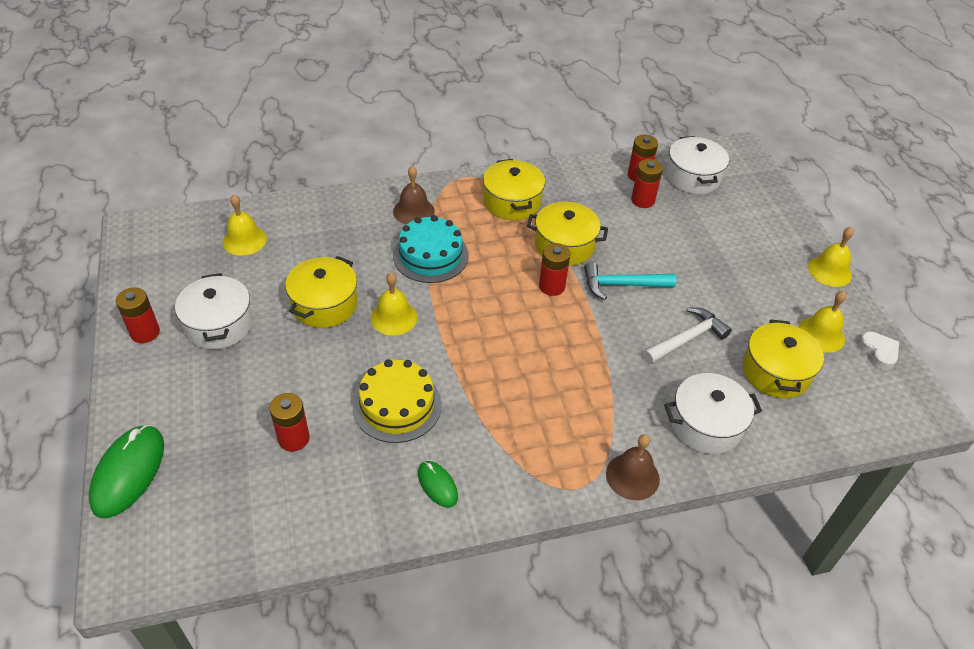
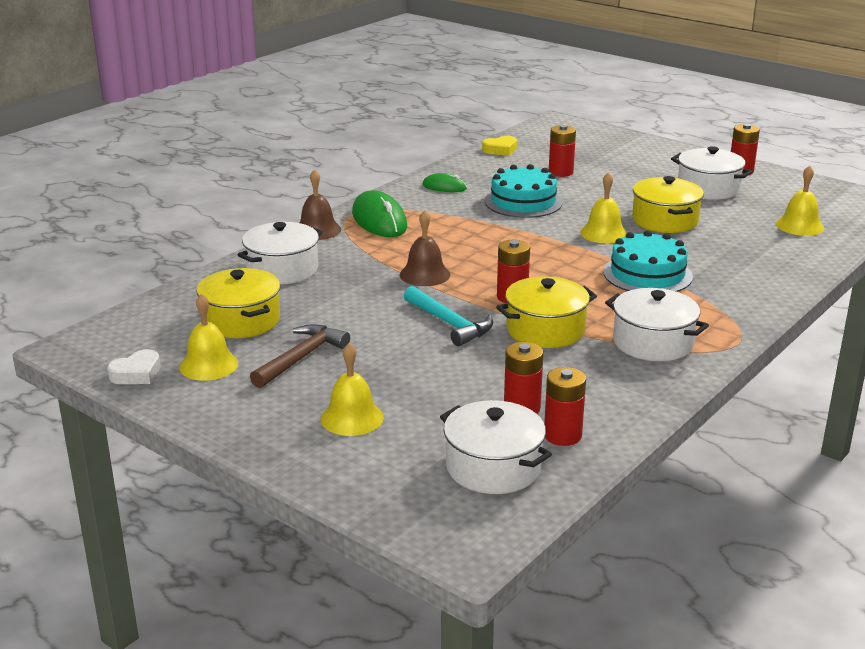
camera: 145 degrees right, 20 degrees down
green mouse [89,424,164,518] -> green mouse moved to [352,190,407,237]
yellow cake [353,359,442,443] -> turquoise cake [485,164,563,218]
brown bell [393,166,435,225] -> brown bell moved to [400,210,450,286]
yellow pot [483,159,545,220] -> white pot [605,288,709,361]
turquoise hammer [584,262,676,300] -> turquoise hammer turned 90 degrees clockwise [404,286,493,346]
white hammer [643,307,732,364] -> none
yellow bell [808,227,854,287] -> yellow bell moved to [321,343,384,436]
white heart [858,331,899,371] -> white heart turned 75 degrees counterclockwise [107,349,160,384]
none -> brown hammer [250,324,350,388]
none -> yellow heart [482,136,517,156]

